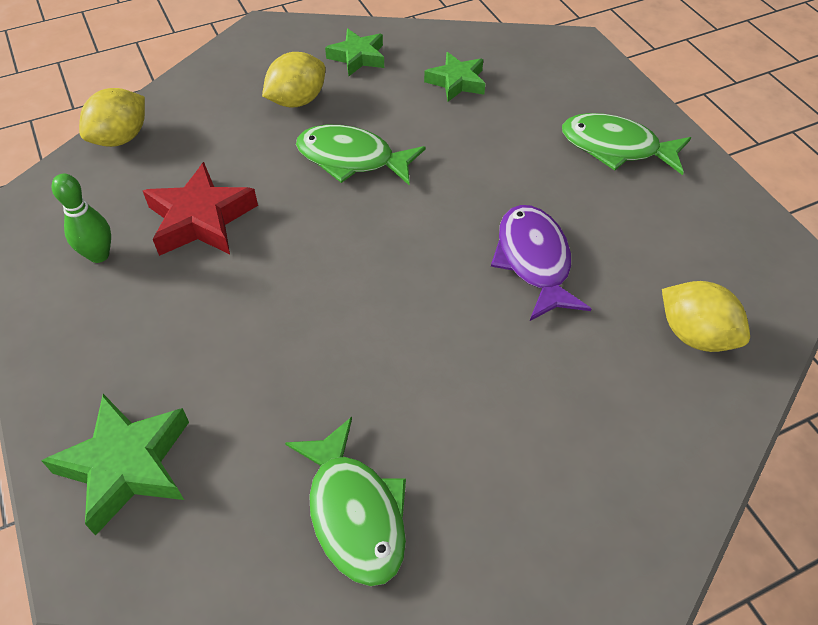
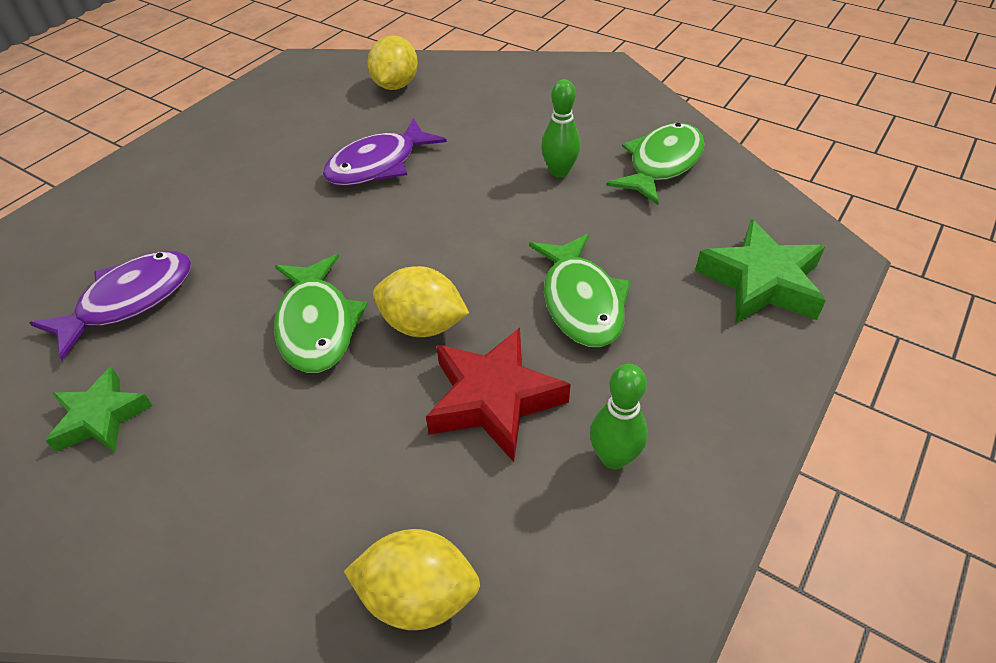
camera: 120 degrees left, 5 degrees down
yellow lemon [262,52,325,108] -> yellow lemon moved to [373,266,469,337]
green star [424,52,485,102] -> purple fish [30,251,191,360]
green fish [562,113,691,175] -> green fish moved to [529,234,631,347]
none -> green bowling pin [541,79,581,178]

